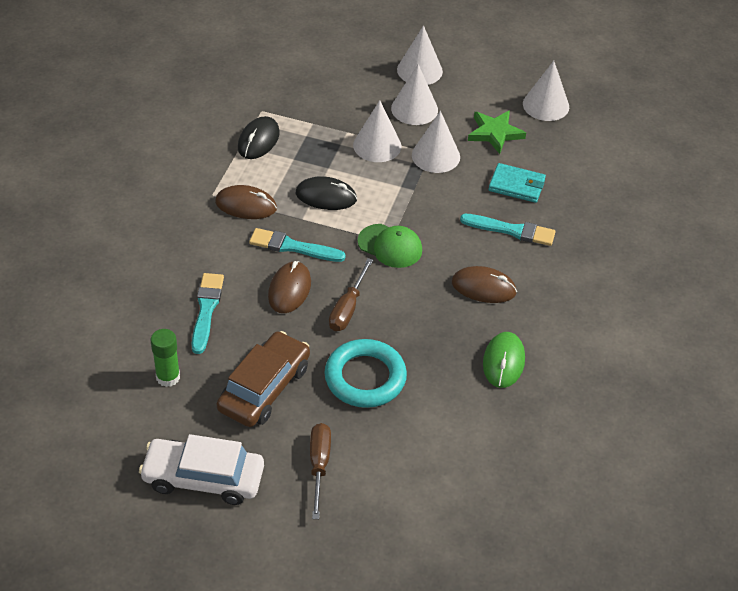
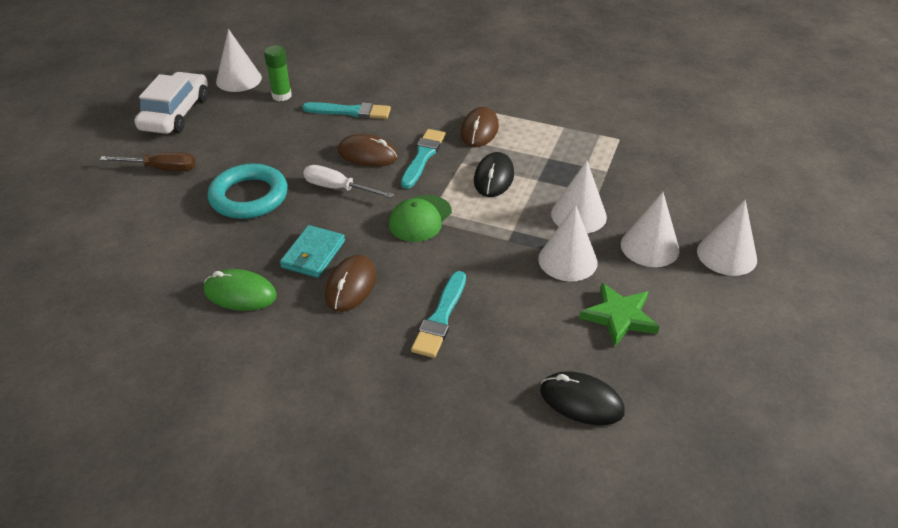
camera: 95 degrees right, 5 degrees down
brown car [217,331,310,427] -> none
black mouse [238,116,279,159] -> black mouse moved to [540,372,625,425]
brown screwdriver [329,258,373,331] -> white screwdriver [303,165,394,198]
turquoise wallet [489,163,546,203] -> turquoise wallet moved to [280,225,345,278]
white cone [523,61,569,121] -> white cone moved to [216,29,262,92]

